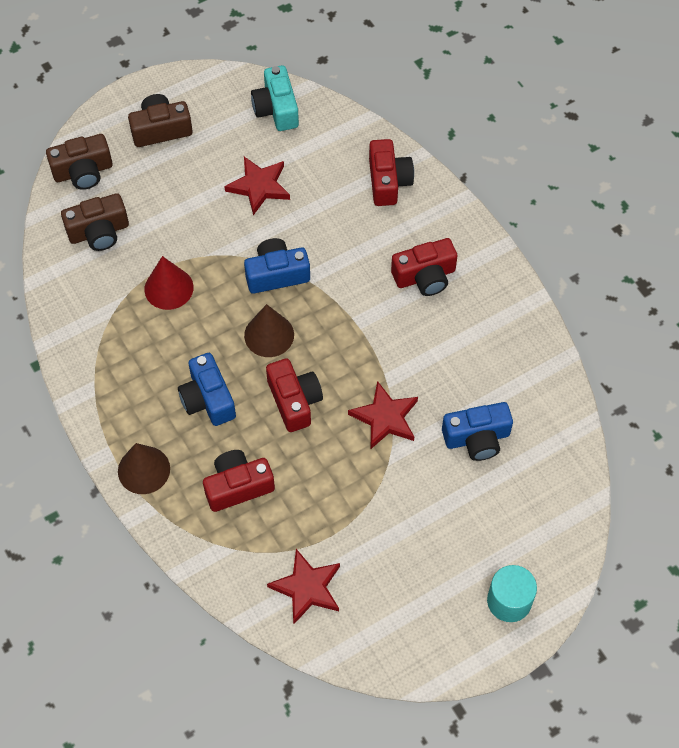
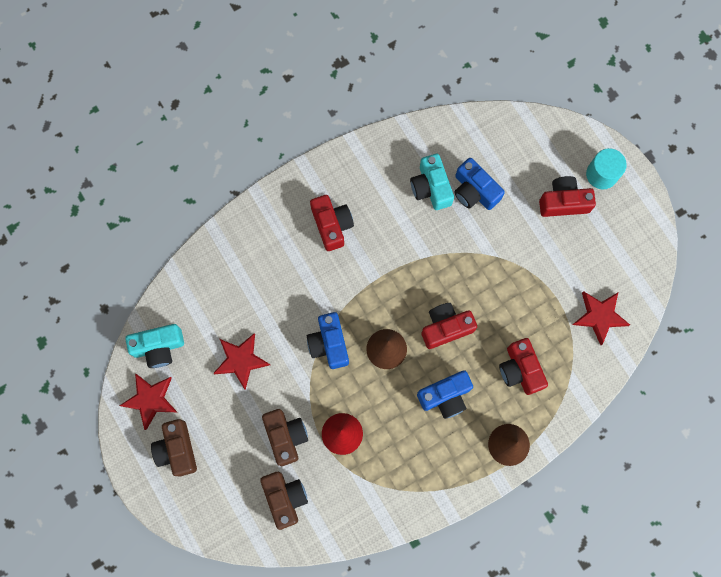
camera: 90 degrees left, 15 degrees up
brown camera [46,134,112,190] -> brown camera moved to [262,409,308,466]
red star [348,381,418,449] -> red star moved to [119,373,177,430]
red camera [369,139,414,206] -> red camera moved to [539,176,596,217]
blue camera [442,402,513,461] -> blue camera turned 150 degrees clockwise [454,158,505,210]
none -> turquoise camera [410,154,454,210]

